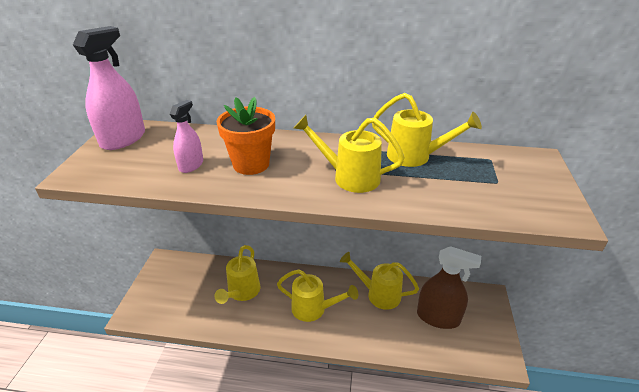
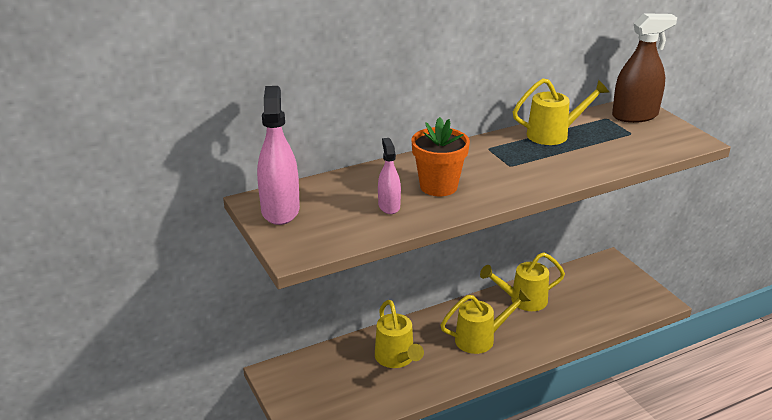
camera: 35 degrees left, 5 degrees down
yellow watering can [293,115,405,193] -> none
brown spray bottle [417,246,481,329] -> brown spray bottle moved to [612,13,677,123]

